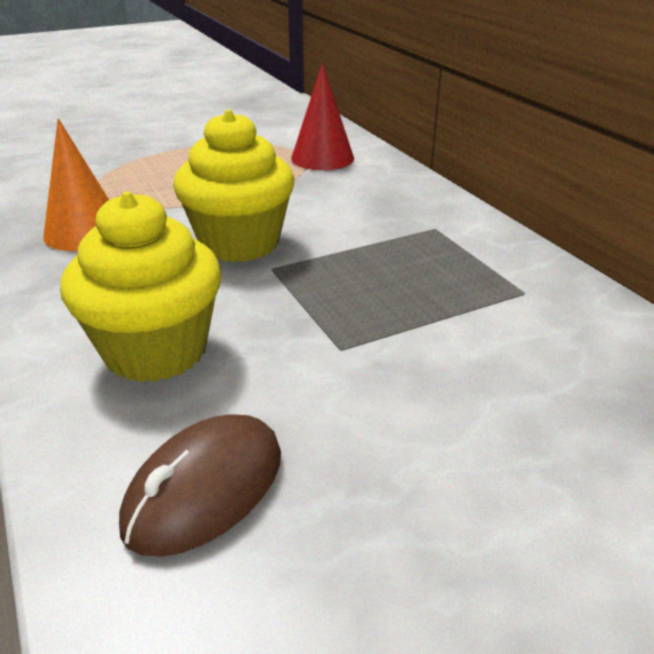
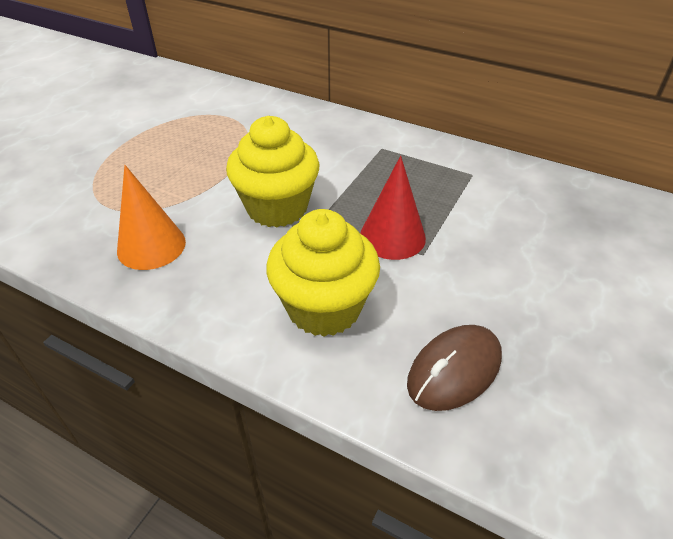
camera: 35 degrees left, 10 degrees up
brown mouse [119,414,281,557] -> brown mouse turned 45 degrees clockwise [407,325,502,411]
red cone [291,63,354,170] -> red cone moved to [360,156,426,260]

